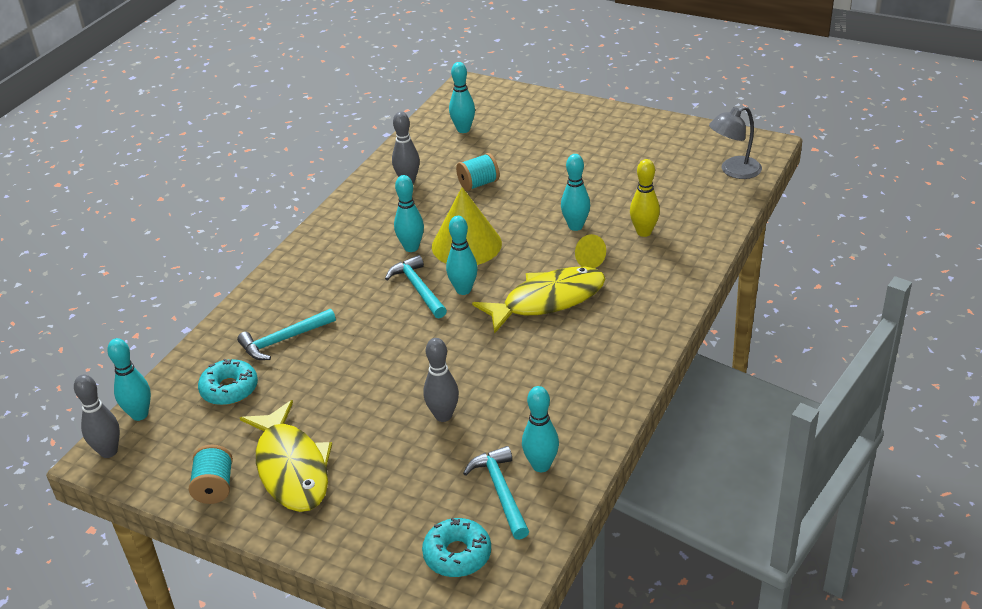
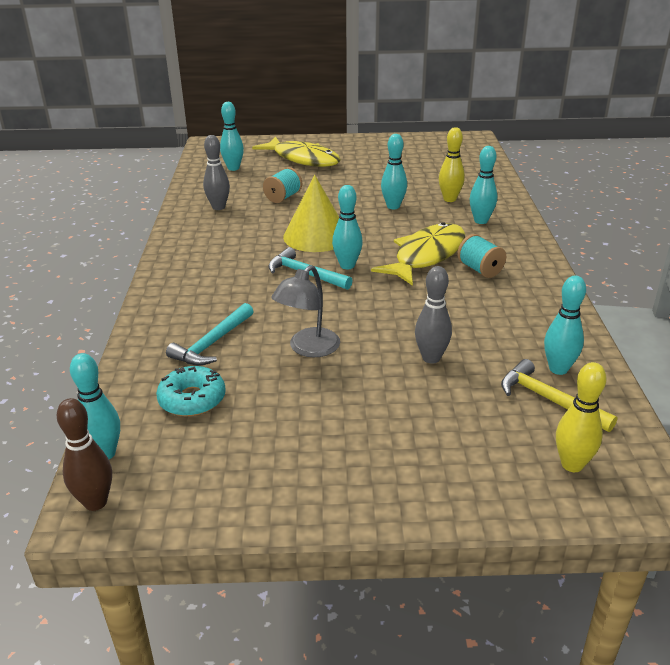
camera: 30 degrees left, 5 degrees down
grey bowling pin [74,375,120,458] -> brown bowling pin [57,398,112,511]
turquoise spool [189,444,233,504] -> turquoise spool moved to [457,234,506,278]
yellow fish [240,400,332,512] -> yellow fish moved to [252,137,341,167]
turquoise bowling pin [394,175,424,252] -> turquoise bowling pin moved to [470,146,497,224]
turquoise donut [422,518,491,577] -> yellow bowling pin [556,362,607,472]
turquoise hammer [463,446,529,540] -> yellow hammer [501,359,617,432]
yellow cone [575,234,606,268] -> none
grey lamp [709,106,762,179] -> grey lamp moved to [271,265,340,357]

